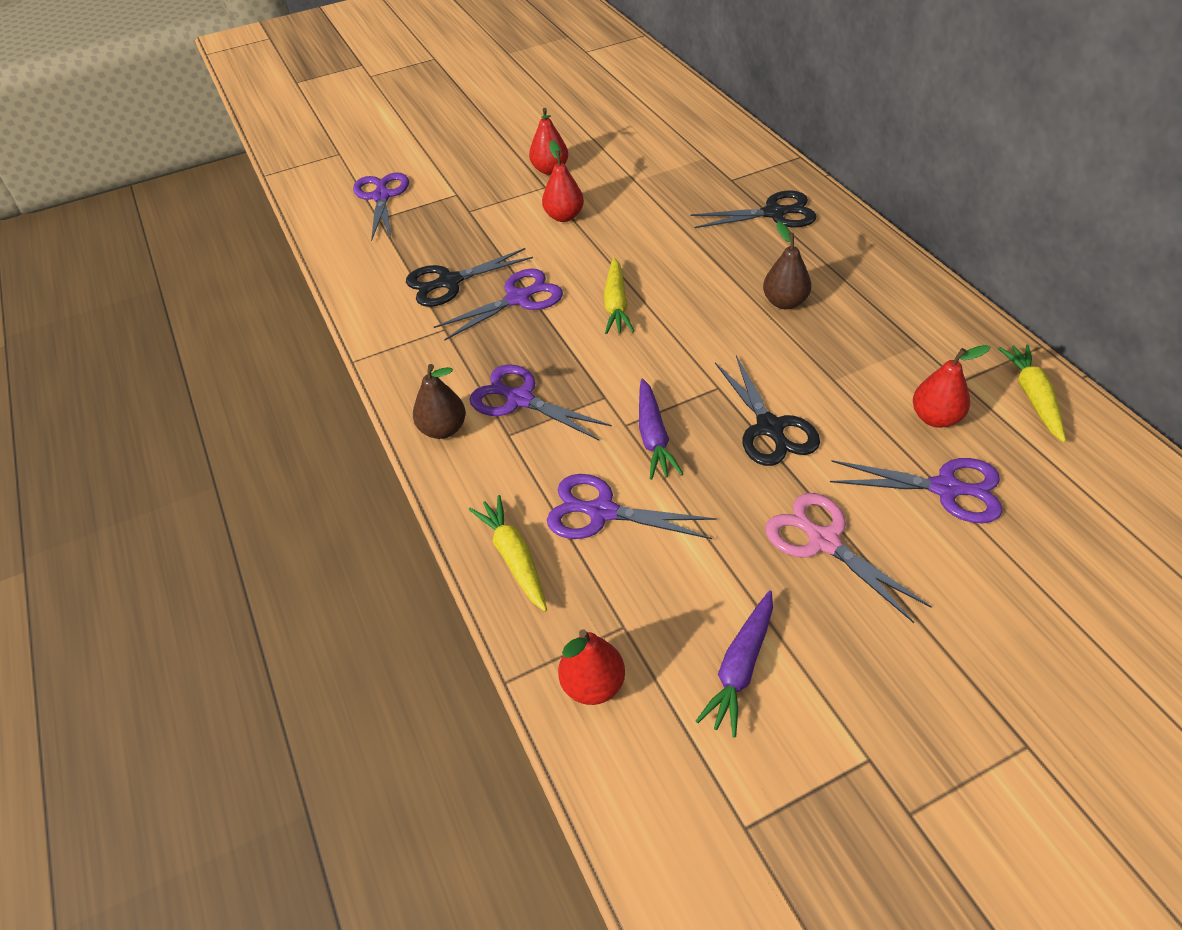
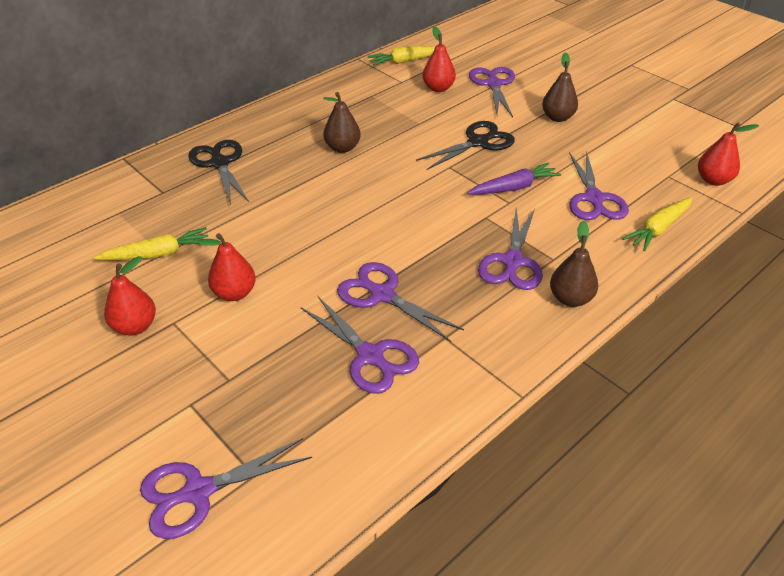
camera: 110 degrees left, 5 degrees down
black scissors [406,248,533,307] -> purple scissors [301,297,419,394]
yellow carrot [604,258,634,334] -> yellow carrot moved to [94,227,208,260]
purple carrot [696,591,773,737] -> none
pink scissors [765,493,932,623] -> brown pear [542,53,578,122]

